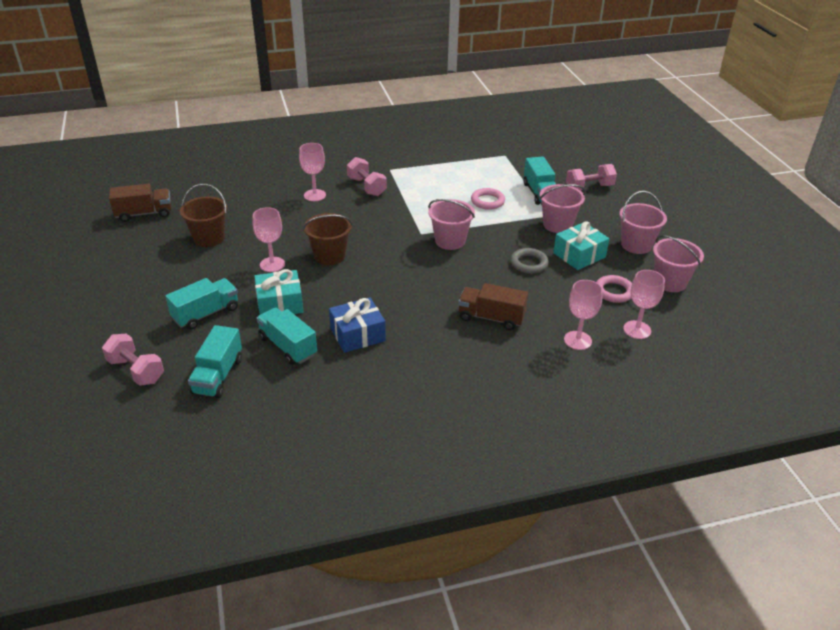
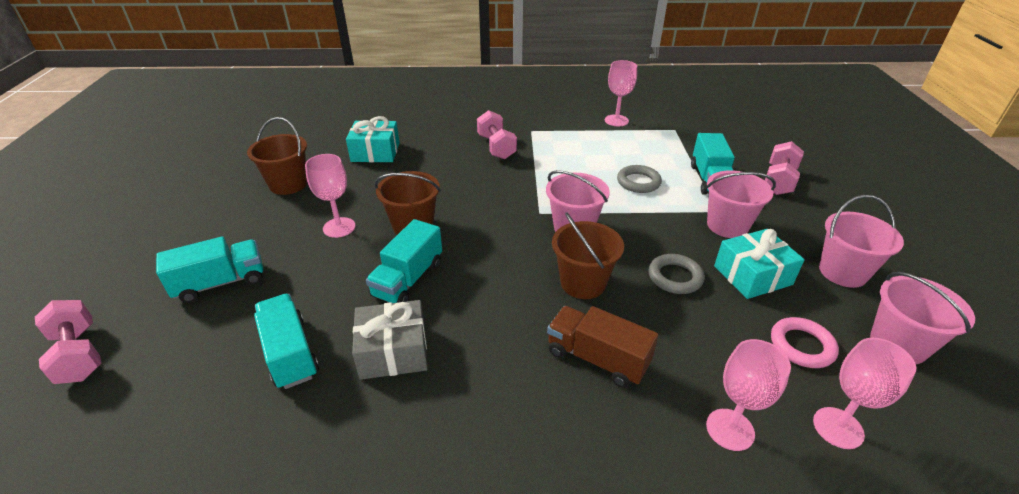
camera: 15 degrees right, 0 degrees up
brown truck [109,184,171,222] -> none
turquoise truck [188,325,242,398] -> turquoise truck moved to [366,219,442,303]
turquoise gift [254,269,303,315] -> turquoise gift moved to [346,116,400,162]
pink goblet [299,143,326,201] -> pink goblet moved to [605,60,637,126]
blue gift [329,297,386,353] -> grey gift [352,300,428,380]
pink ring [471,188,505,210] -> grey ring [617,165,662,193]
pink dumbbell [566,164,617,190] -> pink dumbbell turned 60 degrees counterclockwise [765,141,804,195]
none -> brown bucket [552,212,624,299]

